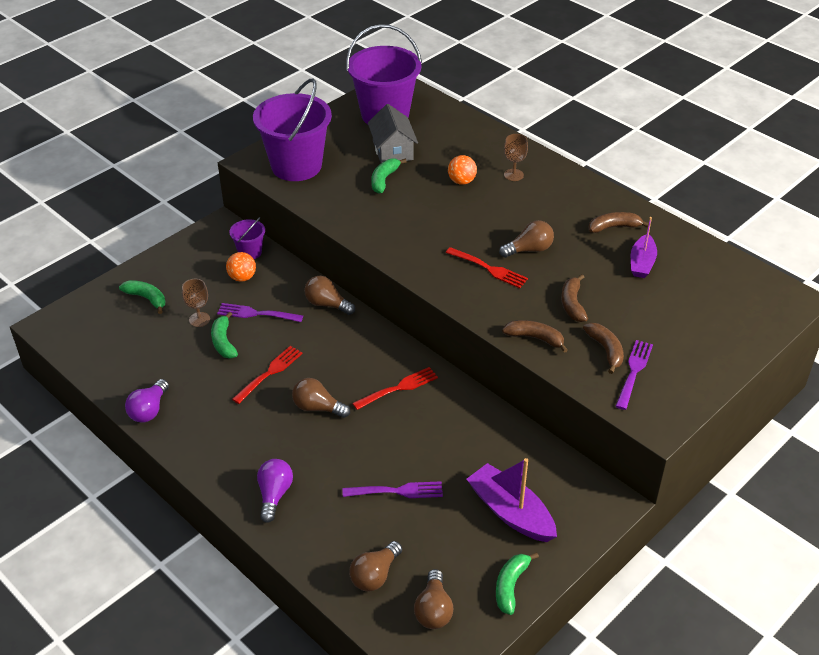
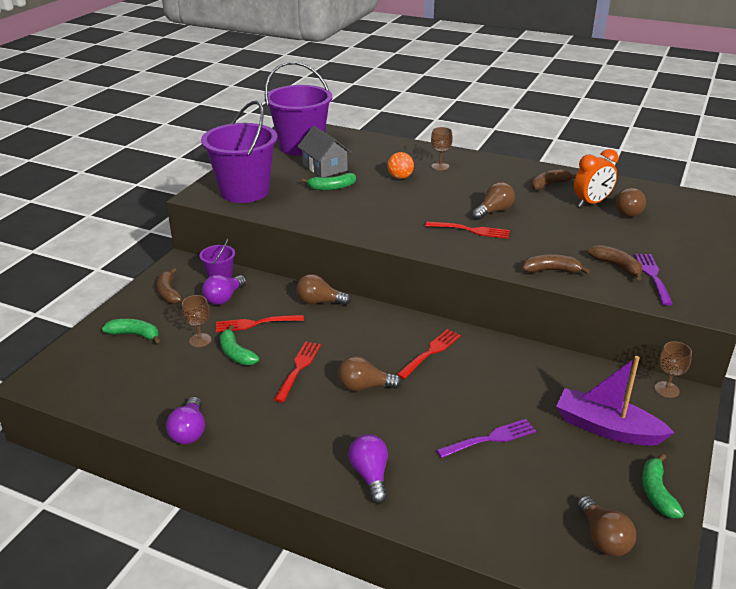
camera: 20 degrees left, 10 degrees down
purple fork [217,303,303,322] -> red fork [216,315,304,332]
orange ball [226,252,256,282] -> purple light bulb [202,275,246,305]
brown light bulb [349,541,402,591] -> brown light bulb moved to [615,188,646,217]
green banana [371,158,407,194] -> green banana turned 105 degrees counterclockwise [301,173,356,191]
brown banana [561,274,588,322] -> brown banana moved to [157,268,182,304]
purple boat [631,217,657,278] -> orange clock [574,149,618,207]
none -> brown goblet [655,341,692,398]

